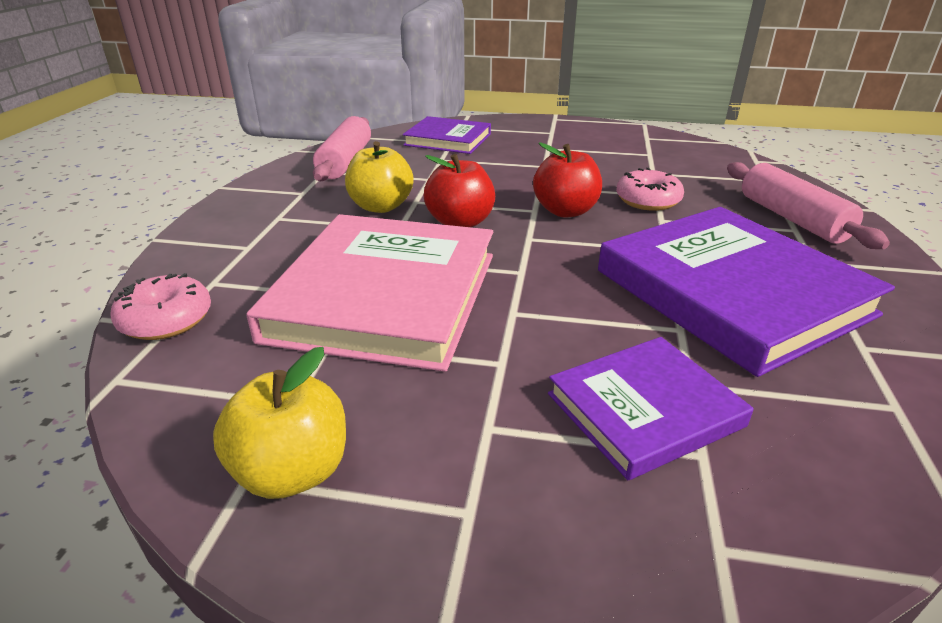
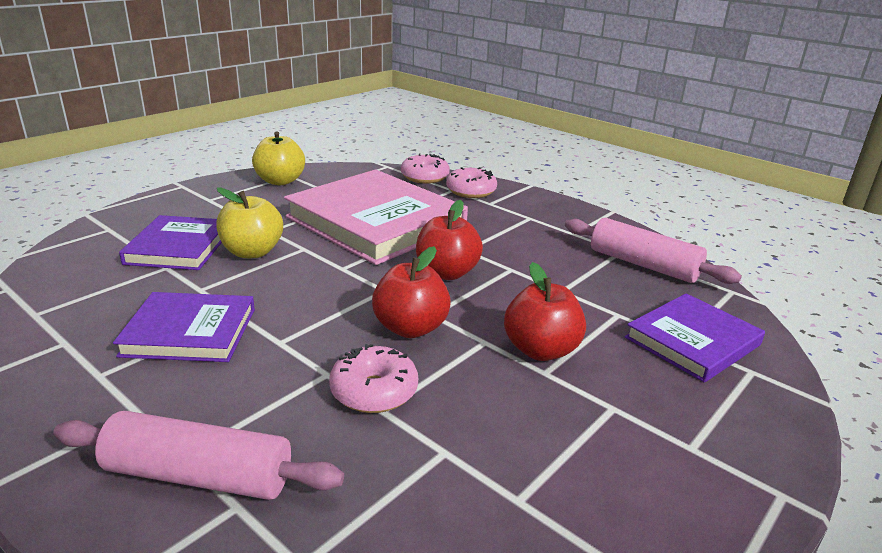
camera: 120 degrees right, 5 degrees down
yellow apple [345,141,414,213] -> yellow apple moved to [216,188,283,258]
purple book [598,207,895,377] -> purple book [113,292,255,362], size x0.56
none -> pink donut [446,167,497,198]
none -> red apple [504,262,586,361]

